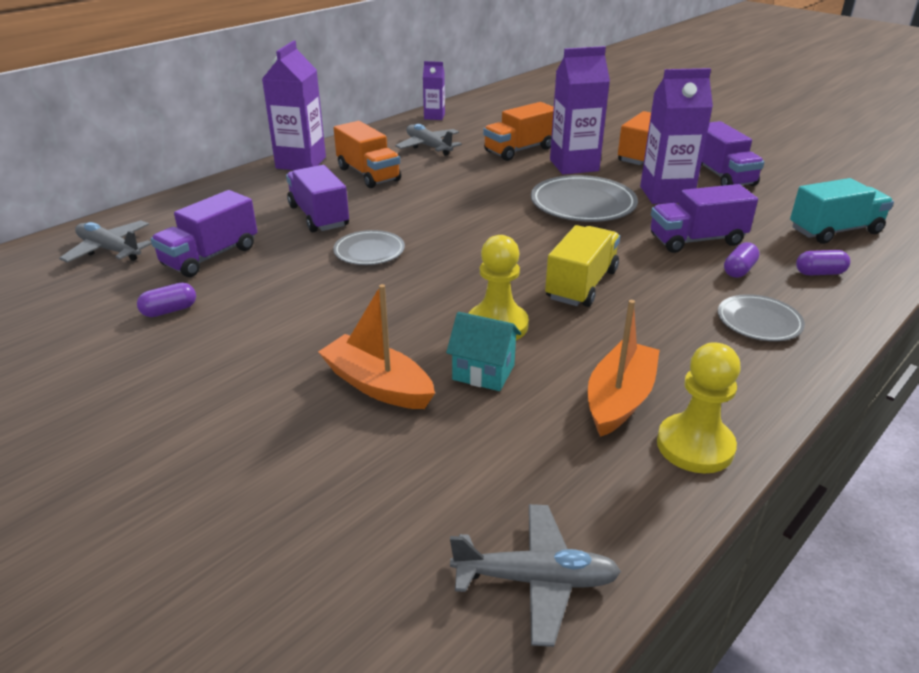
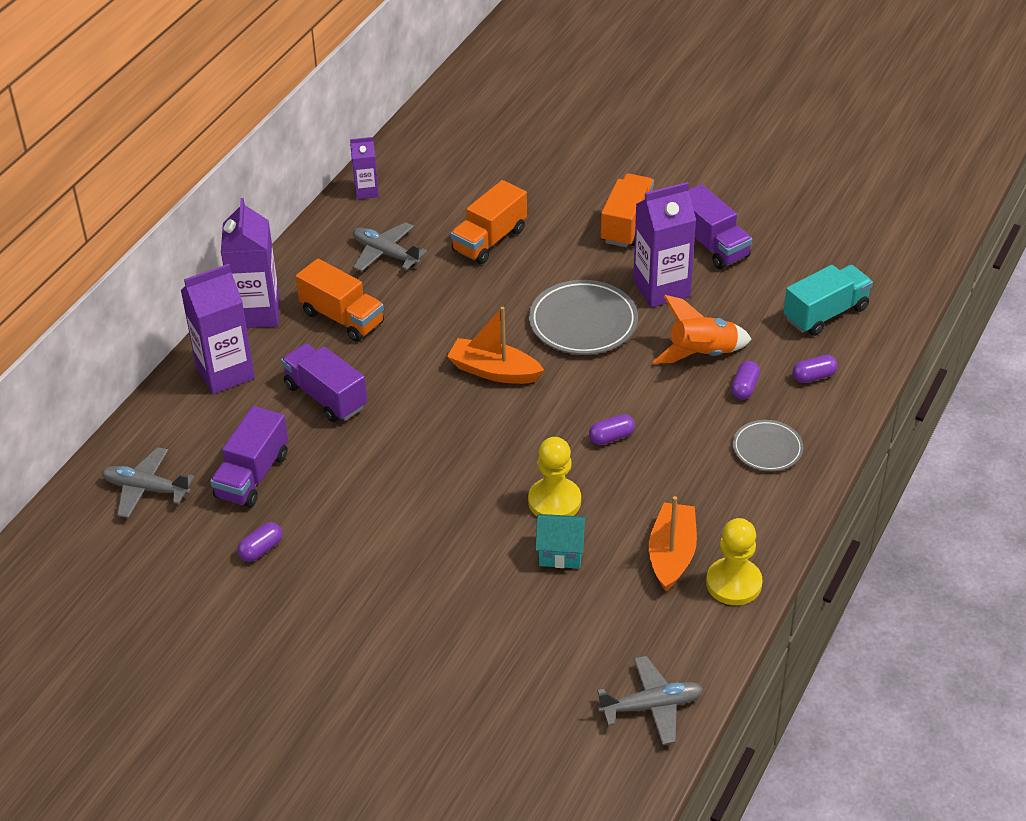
camera: 15 degrees left, 10 degrees up
orange boat [318,284,435,409] -> orange boat moved to [447,307,544,384]
grey plate [333,230,405,265] -> none
yellow truck [545,225,620,307] -> purple capsule [589,414,635,445]
purple carton [550,46,610,174] -> purple carton moved to [181,264,255,394]
purple truck [651,184,758,253] -> orange rocket [653,295,752,364]

